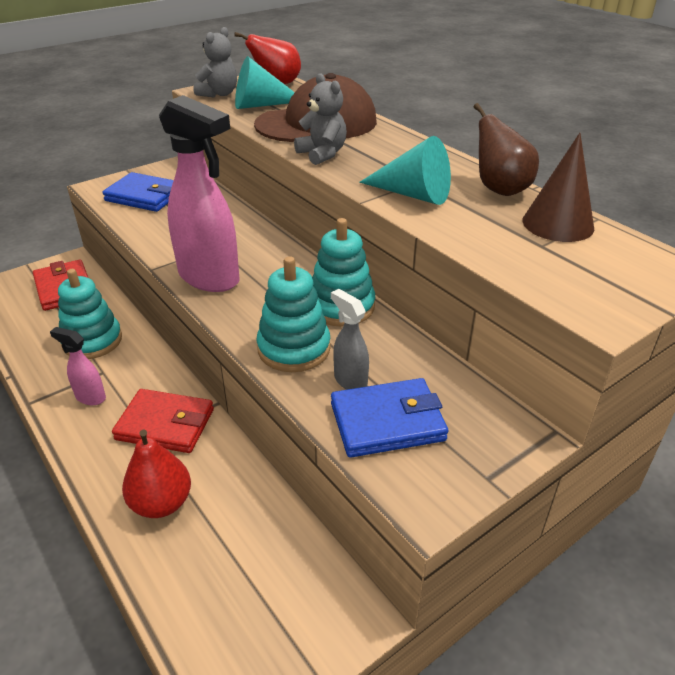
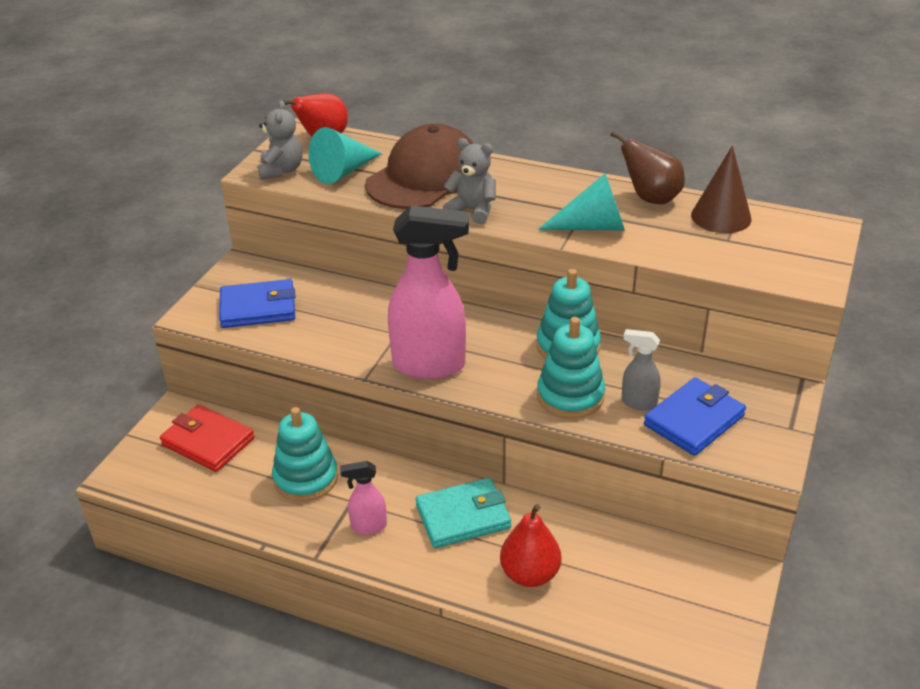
camera: 30 degrees left, 0 degrees up
red wallet [112,389,214,453] -> turquoise wallet [416,478,511,548]

